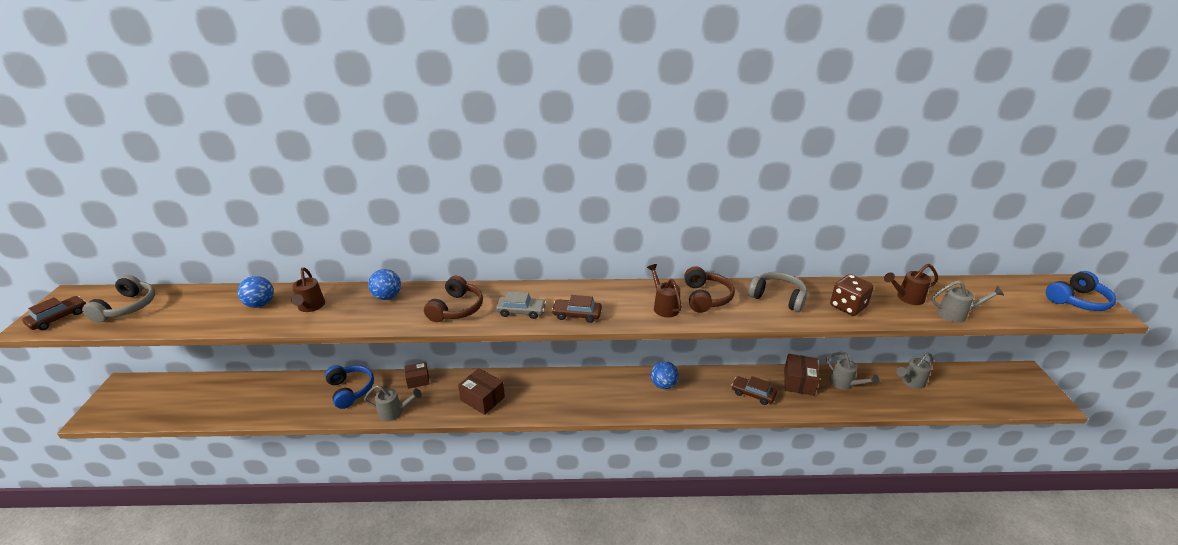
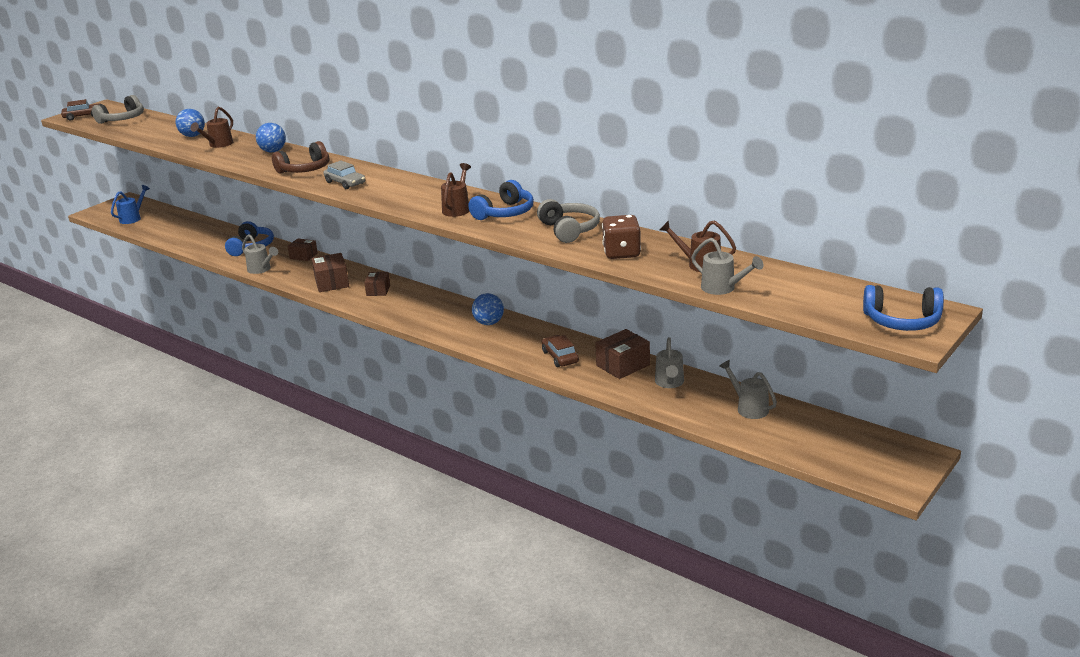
camera: 40 degrees right, 5 degrees down
brown car [551,295,602,323] -> none
brown headphones [684,266,735,313] -> blue headphones [468,180,534,220]
grey watering can [896,353,933,389] -> grey watering can turned 45 degrees clockwise [719,360,777,419]
none -> blue watering can [111,185,150,224]
none -> brown box [364,272,390,296]

